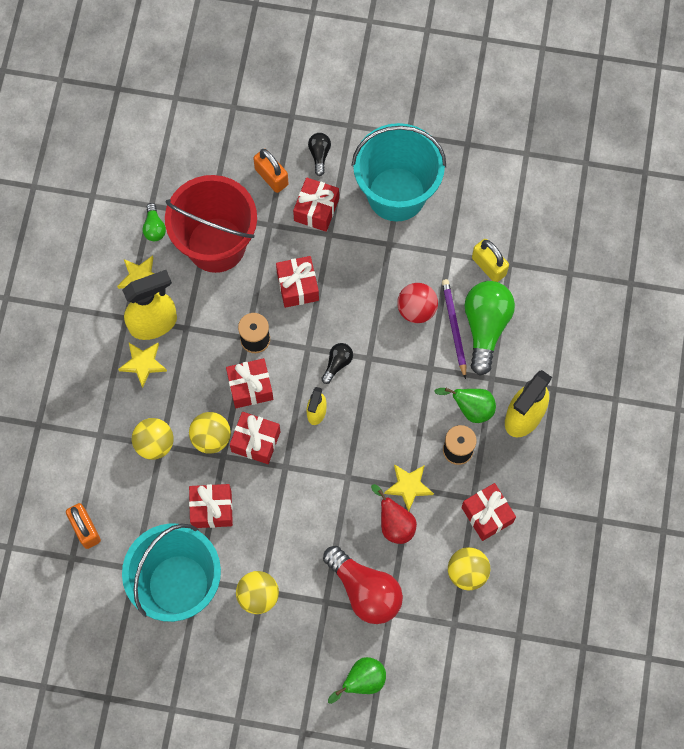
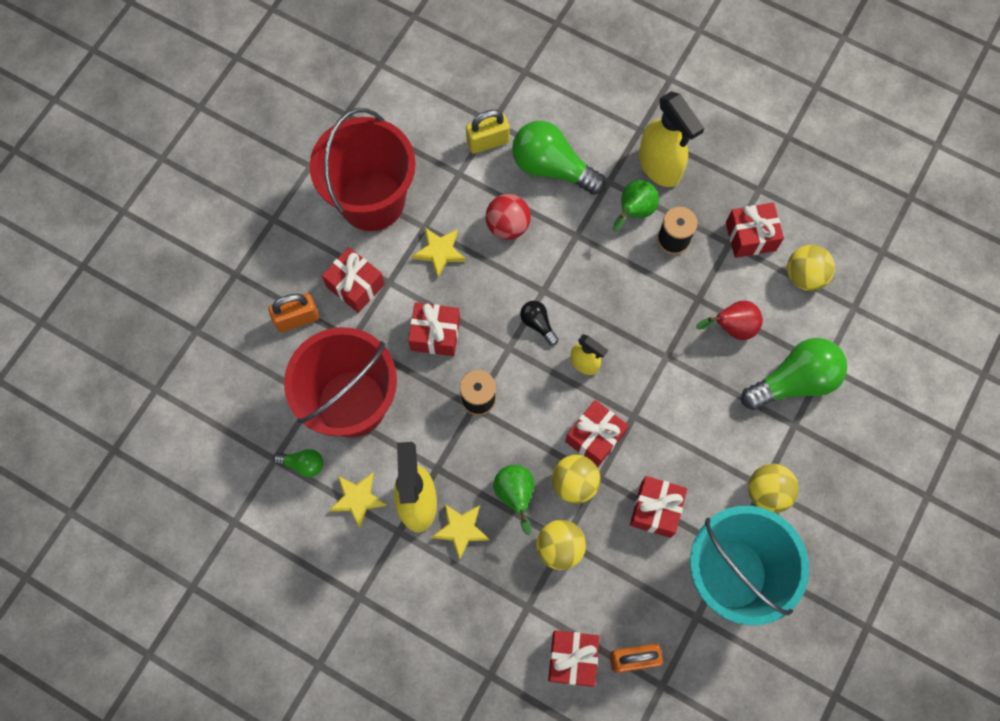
camera: 70 degrees left, 0 degrees up
red gift [226,358,273,408] -> red gift moved to [548,630,600,687]
black light bulb [308,133,331,176] -> none
red light bulb [323,546,403,624] -> green light bulb [741,338,847,410]
green pear [328,657,386,704] -> green pear moved to [493,465,534,535]
turquoise bucket [352,123,446,222] -> red bucket [309,108,416,231]
yellow star [384,464,434,511] -> yellow star moved to [412,228,466,277]
purple pencil [442,279,466,379] -> none

